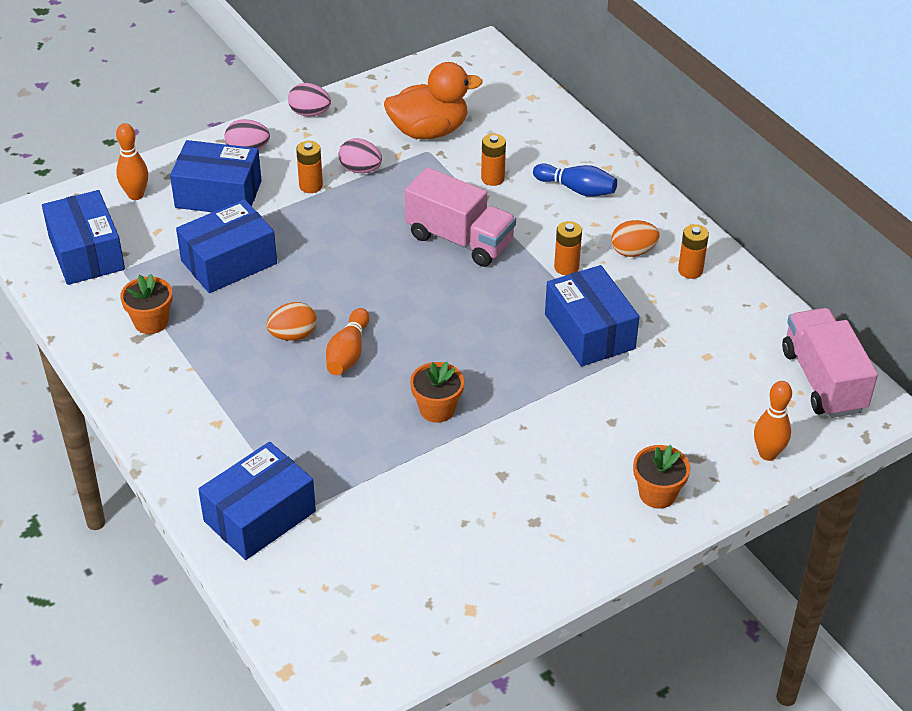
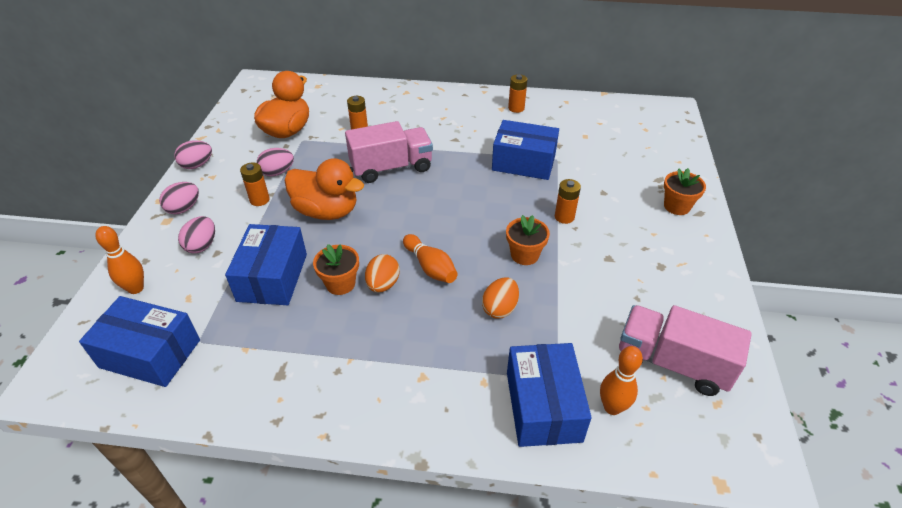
camera: 50 degrees left, 0 degrees up
orange flower pot [120,274,172,334] -> orange flower pot moved to [313,244,359,295]
blue box [170,140,262,212] -> pink egg [178,216,215,253]
blue bowling pin [533,163,617,197] -> none
orange battery [554,221,582,275] -> orange battery moved to [555,179,581,224]
orange egg [611,220,660,257] -> orange egg moved to [482,277,519,319]
orange bowling pin [754,381,792,461] -> orange bowling pin moved to [600,346,643,415]
pink truck [782,308,878,418] -> pink truck moved to [619,305,752,396]
none -> orange duck [284,158,364,220]

